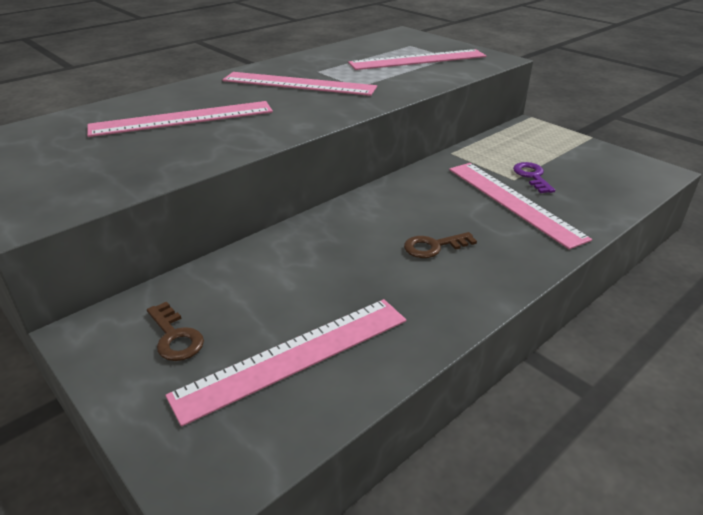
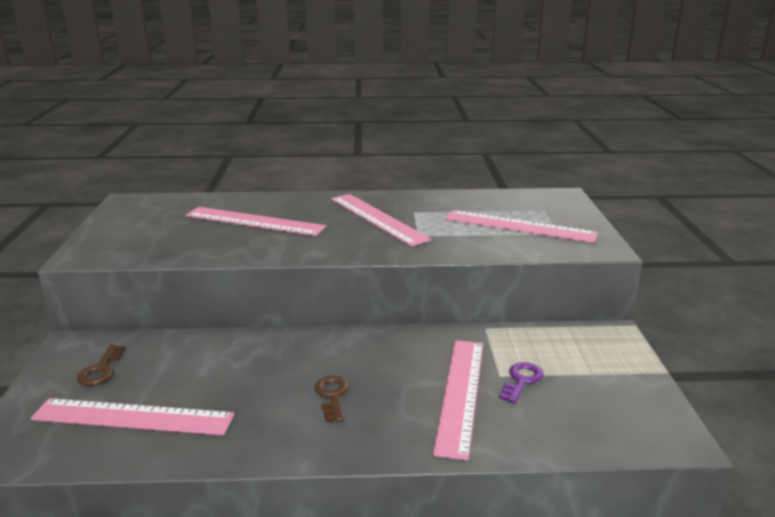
camera: 40 degrees right, 10 degrees down
brown key [404,232,477,258] -> brown key turned 60 degrees clockwise [315,376,349,422]

